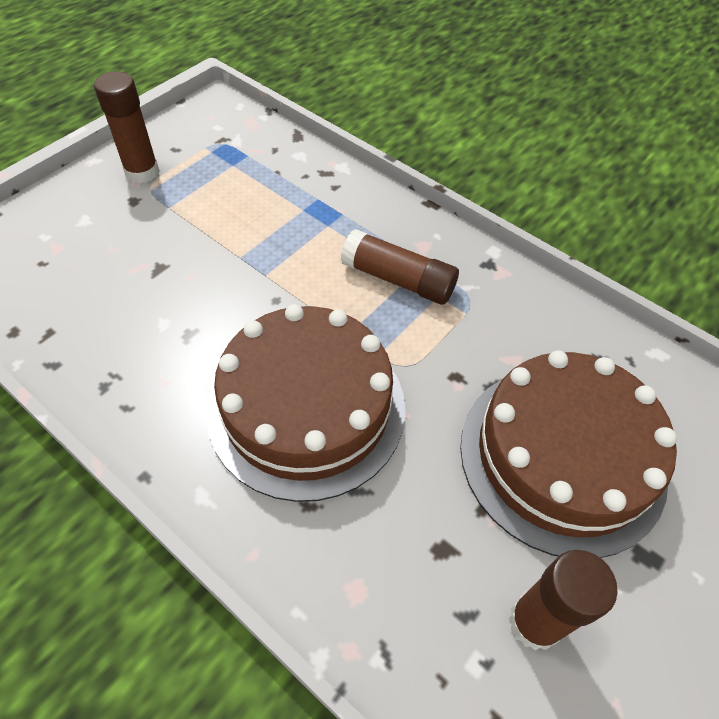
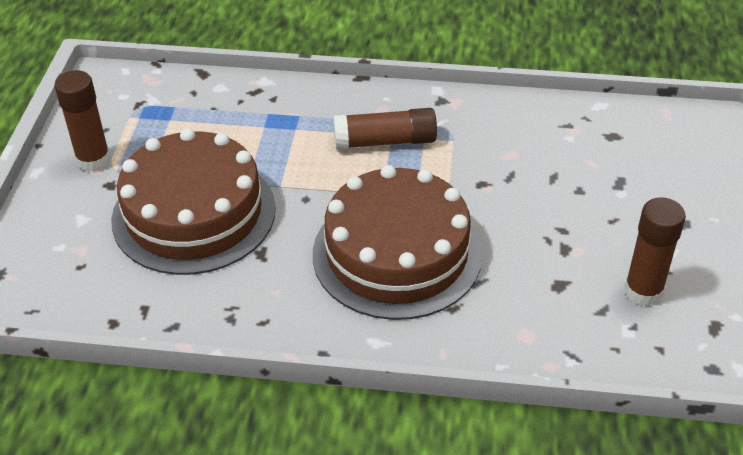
camera: 30 degrees left, 10 degrees down
brown cake [460,350,677,558] -> brown cake moved to [111,128,276,275]

